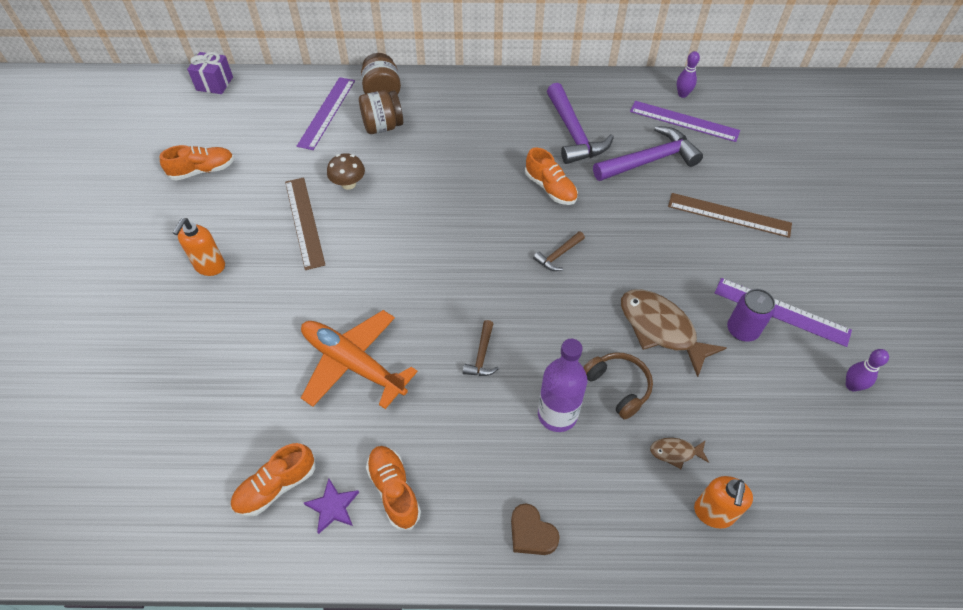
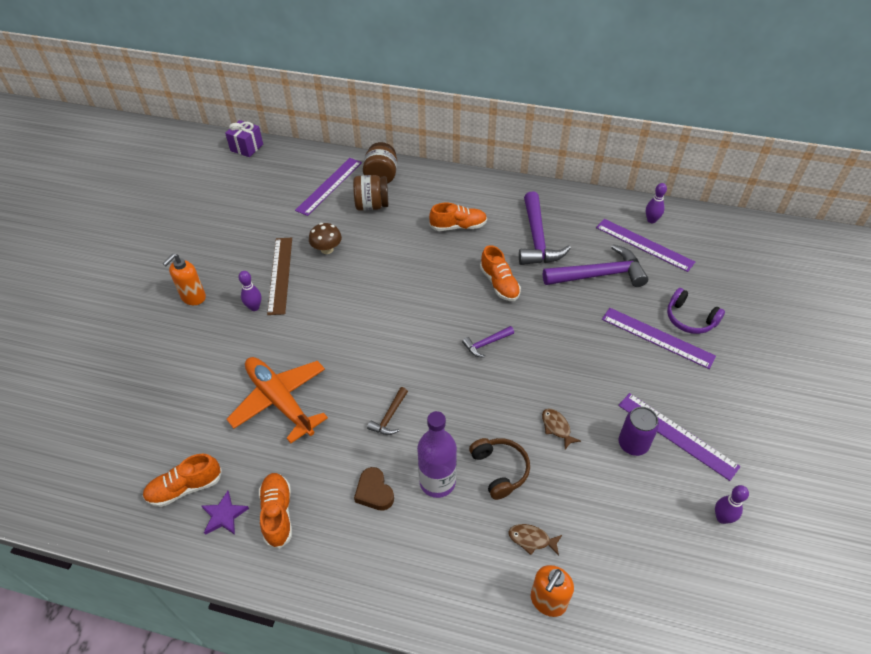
camera: 15 degrees right, 5 degrees down
orange shoe [160,145,234,181] -> orange shoe moved to [429,203,487,231]
brown heart [511,503,560,555] -> brown heart moved to [354,467,394,511]
brown hammer [533,231,585,271] -> purple hammer [462,326,514,358]
brown fish [621,289,726,377] -> brown fish [542,408,581,449], size x0.47
brown ruler [668,193,792,238] -> purple ruler [602,308,716,369]
none -> purple bowling pin [239,271,261,311]
none -> purple headphones [667,288,725,334]

